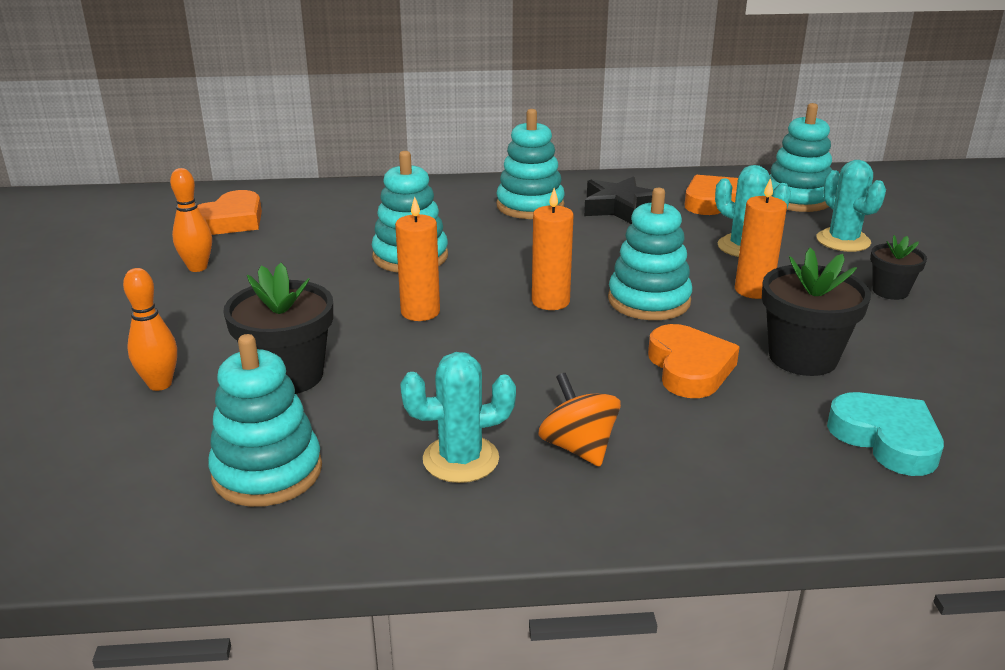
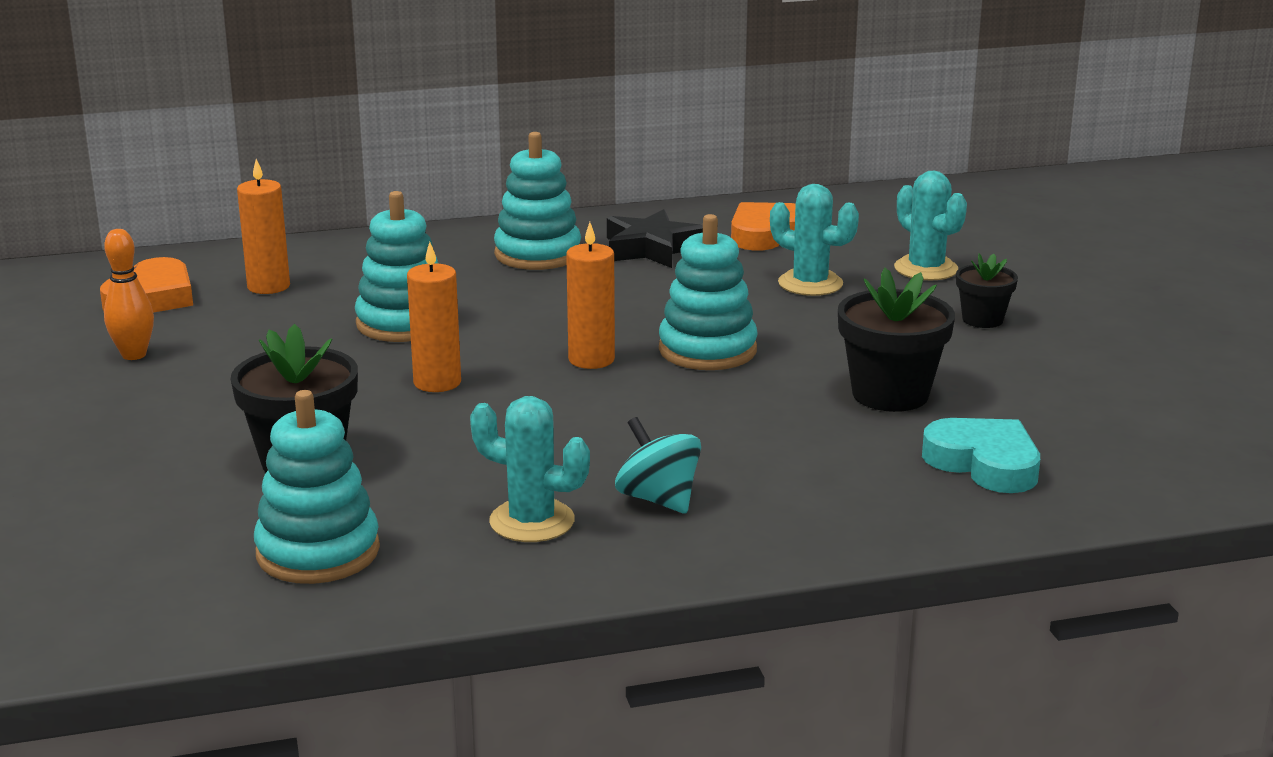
camera: 10 degrees left, 5 degrees down
orange bowling pin [123,268,177,391] -> none
turquoise cactus [400,352,516,483] -> turquoise cactus turned 45 degrees clockwise [470,396,590,542]
orange spinning top [538,373,621,467] -> turquoise spinning top [615,417,701,514]
orange heart [648,324,740,398] -> none
orange candle [735,178,787,299] -> orange candle moved to [237,159,290,294]
turquoise stacking toy [770,103,832,212] -> none

